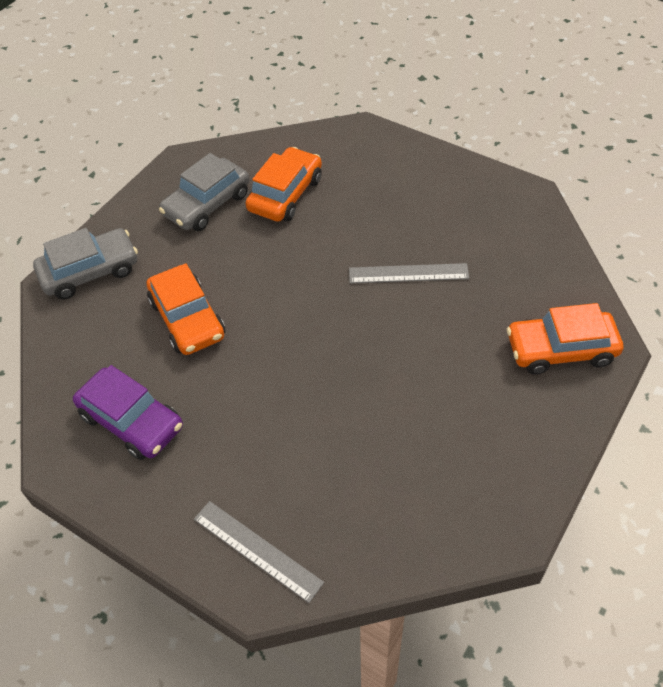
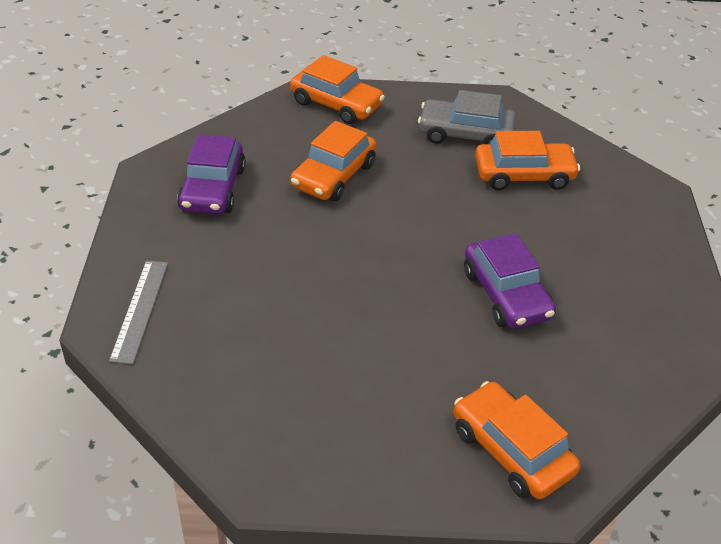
camera: 55 degrees right, 10 degrees down
grey car [33,228,138,299] -> orange car [290,55,385,124]
grey ruler [349,263,469,283] -> purple car [464,233,556,329]

